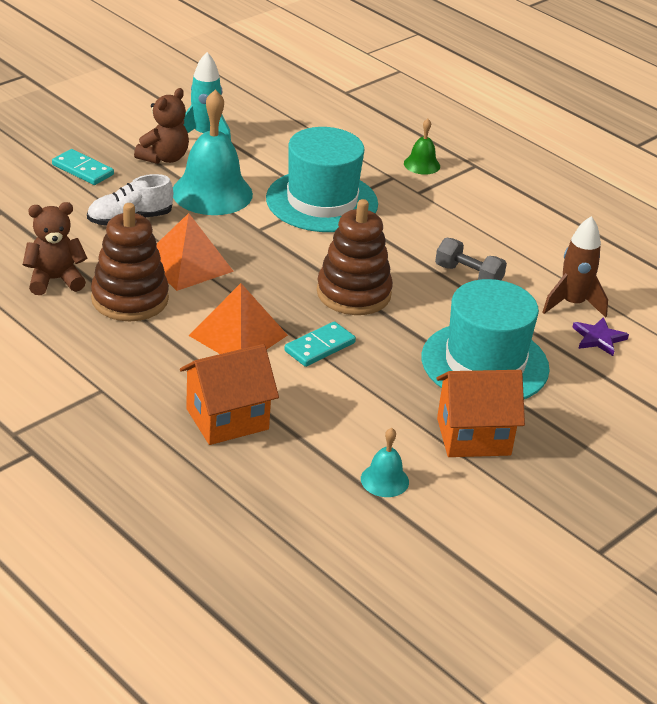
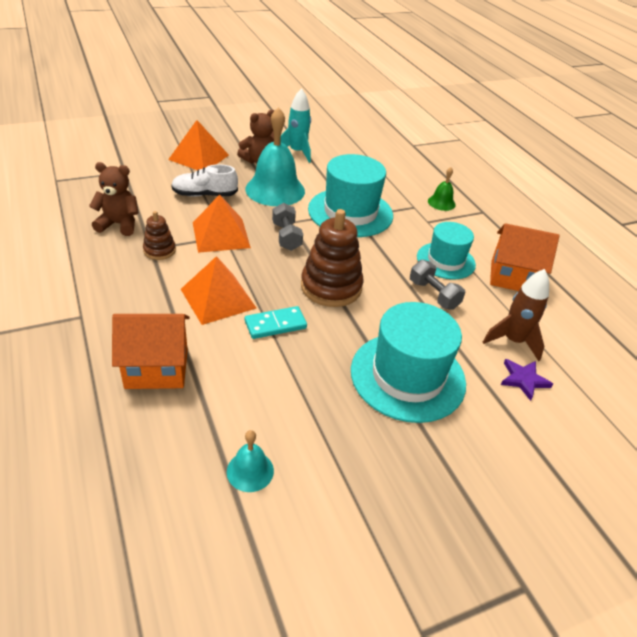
camera: 20 degrees right, 5 degrees up
turquoise domino [52,149,114,185] -> orange pyramid [168,120,229,170]
brown stacking toy [91,203,169,322] -> brown stacking toy [143,211,176,260], size x0.53
orange house [436,370,525,457] -> orange house moved to [490,223,559,291]
none -> grey dumbbell [272,203,303,251]
none -> turquoise hat [417,222,476,279]

